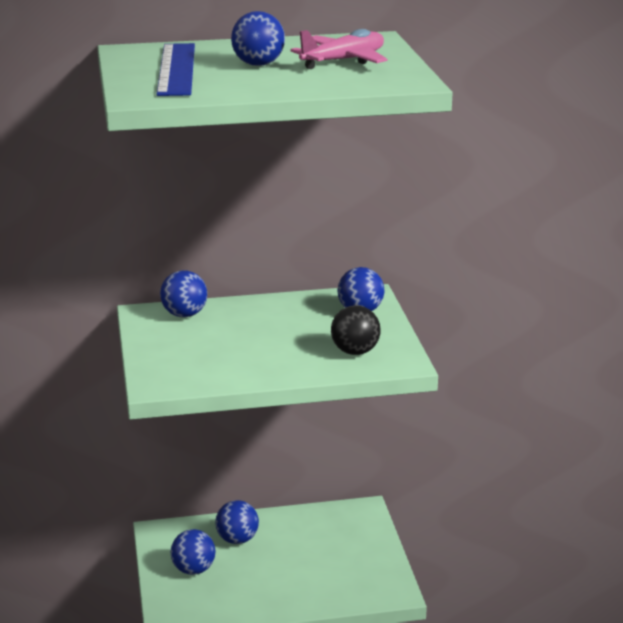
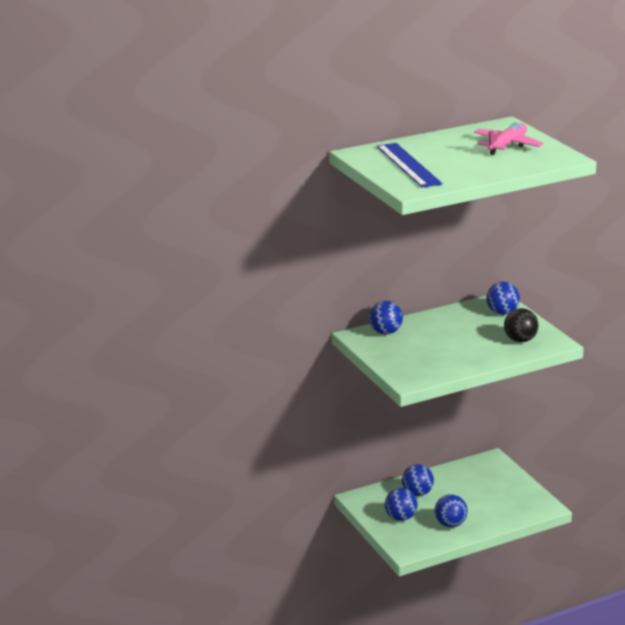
camera: 15 degrees left, 0 degrees up
blue ball [231,11,285,66] -> blue ball moved to [435,494,468,528]

